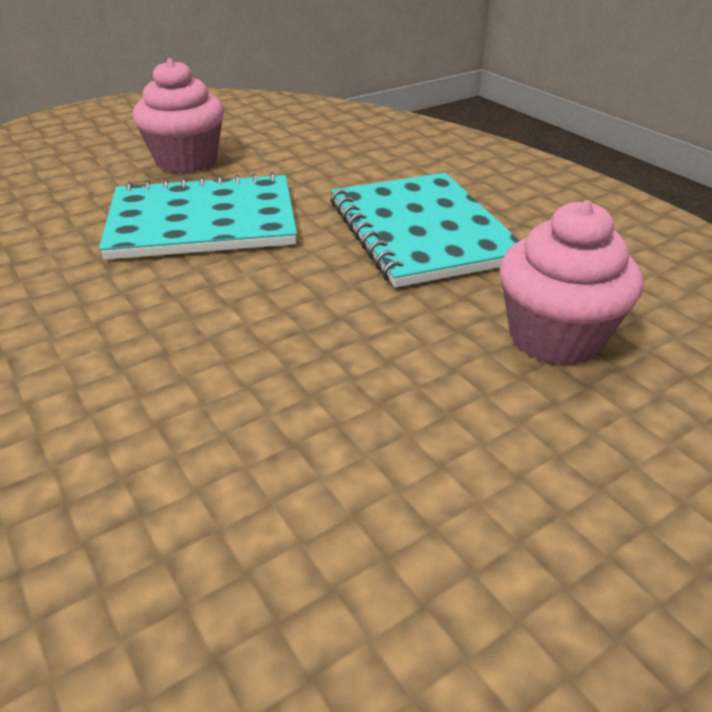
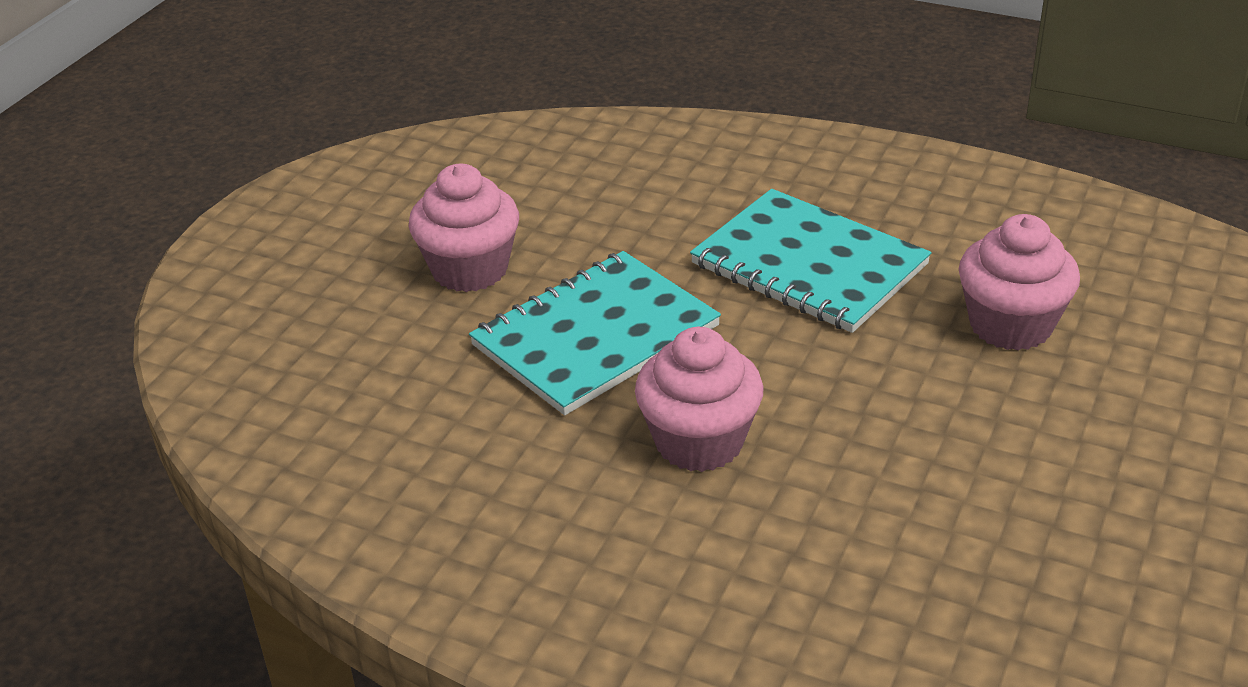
camera: 30 degrees left, 0 degrees up
none -> pink cupcake [635,327,764,472]

